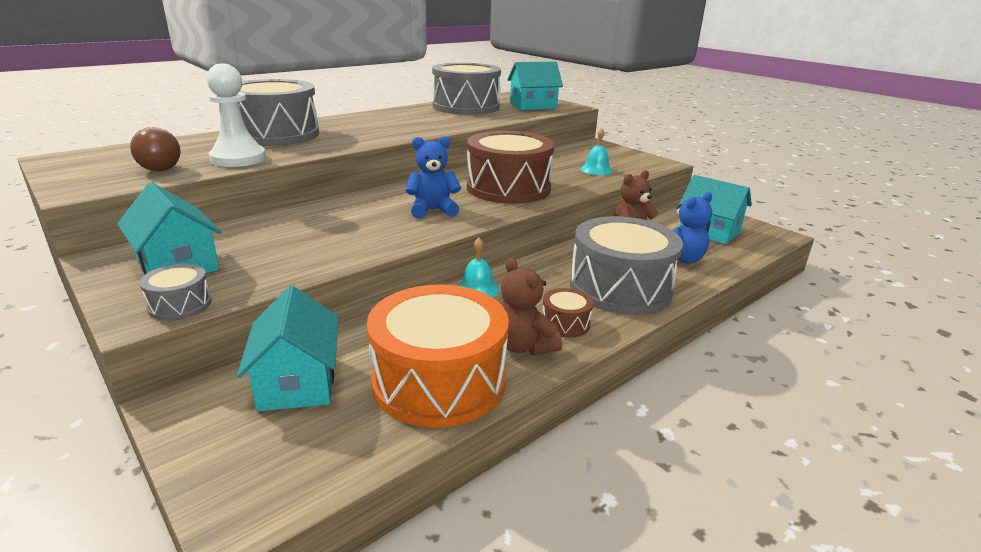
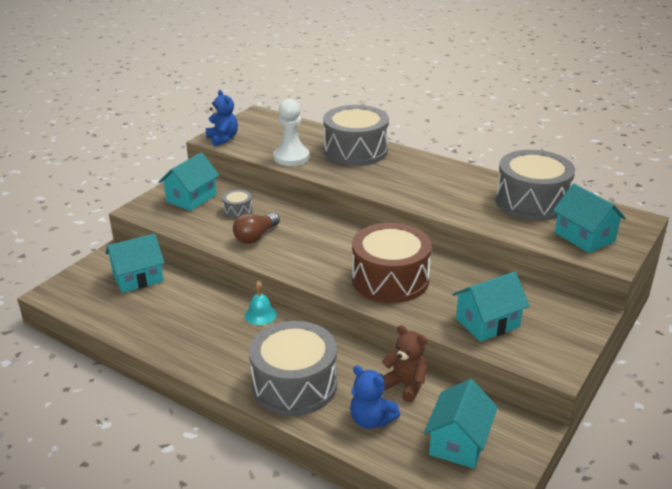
camera: 75 degrees right, 5 degrees up
brown light bulb [130,127,181,171] -> brown light bulb moved to [233,213,280,244]
grey drum [140,264,212,321] -> grey drum moved to [222,190,253,219]
orange drum [367,284,509,428] -> none
blue teddy bear [406,136,461,218] -> blue teddy bear moved to [206,90,238,146]
brown teddy bear [501,258,562,355] -> none
brown drum [542,288,593,338] -> none
turquoise bell [580,128,613,175] -> turquoise house [452,271,530,342]

